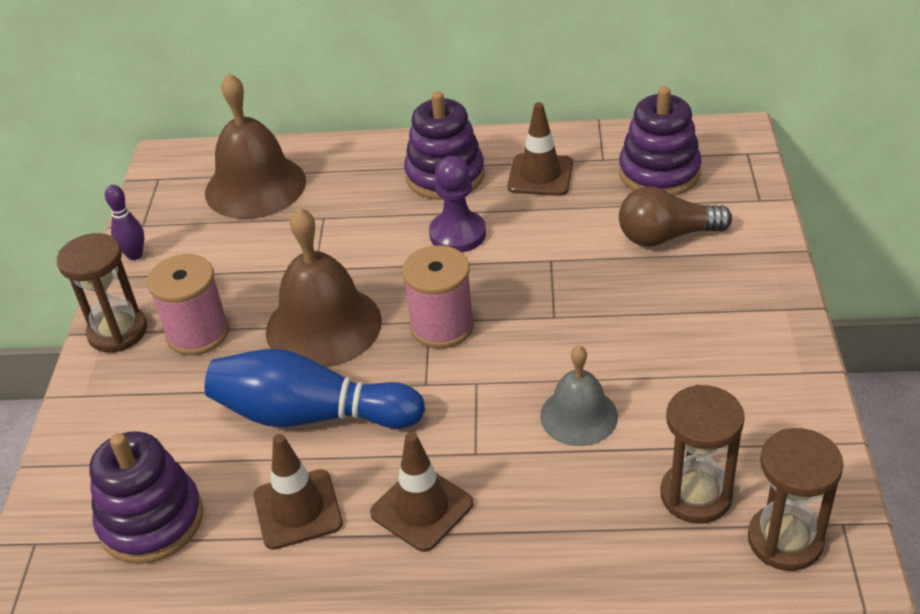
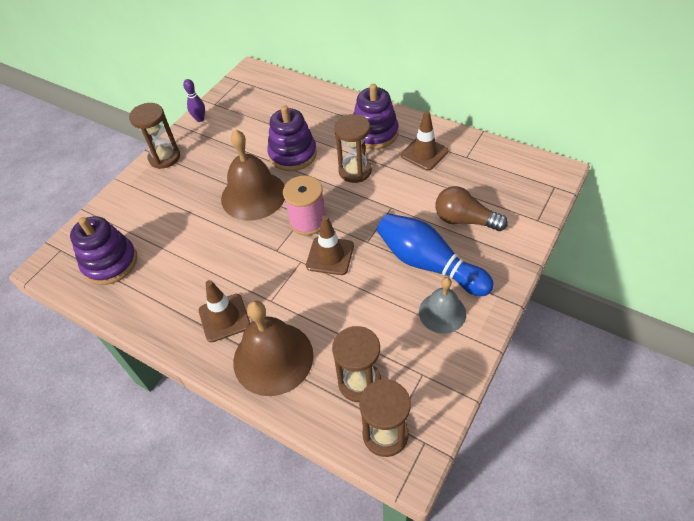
camera: 30 degrees right, 10 degrees up
pink spool [147,254,229,355] -> none
brown bell [205,73,306,219] -> brown bell moved to [233,301,314,396]
blue bowling pin [205,349,425,429] -> blue bowling pin moved to [377,213,494,296]
brown traffic cone [253,434,343,550] -> brown traffic cone moved to [306,216,354,275]
purple pawn [429,156,486,252] -> brown hourglass [334,114,372,183]
grey bell [540,345,618,446] -> grey bell moved to [419,277,466,334]
purple stacking toy [619,87,702,196] -> purple stacking toy moved to [267,105,317,171]

